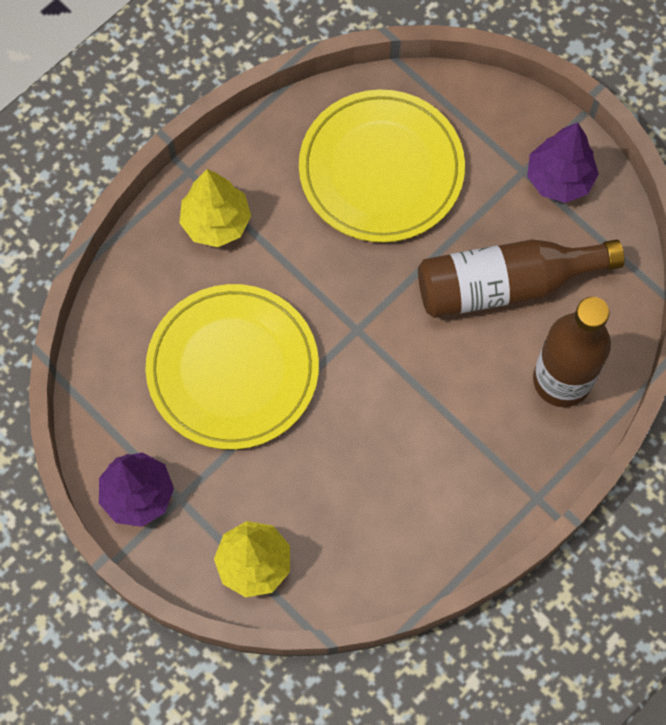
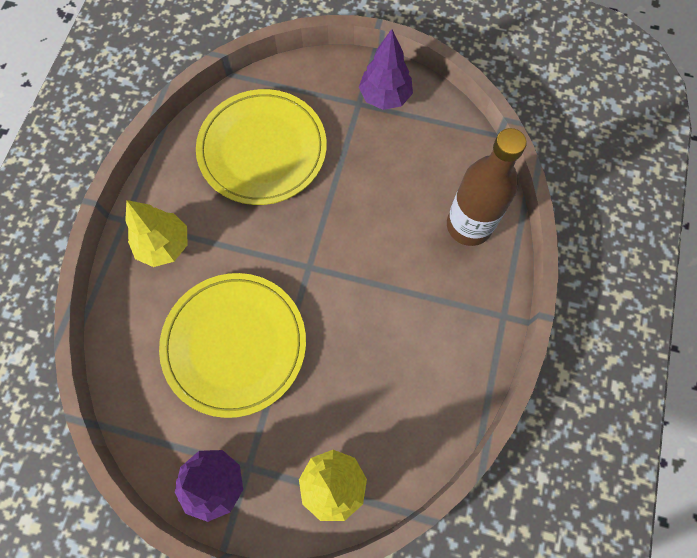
camera: 30 degrees left, 0 degrees up
brown bottle [418,239,625,318] -> none

